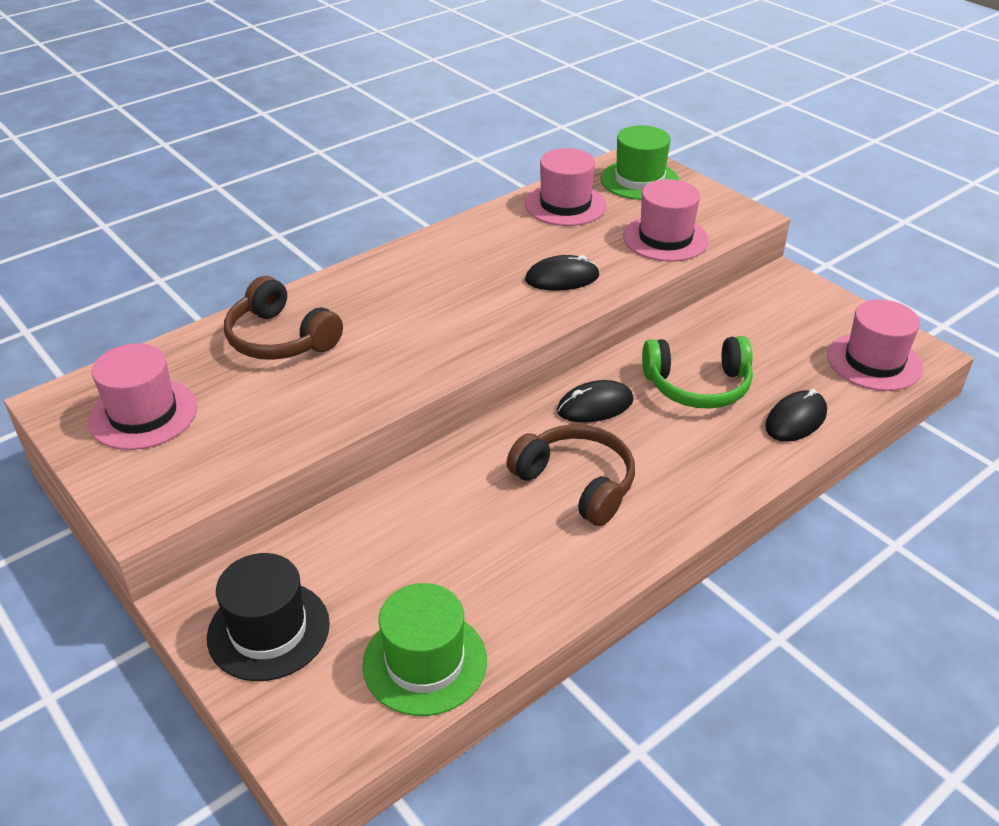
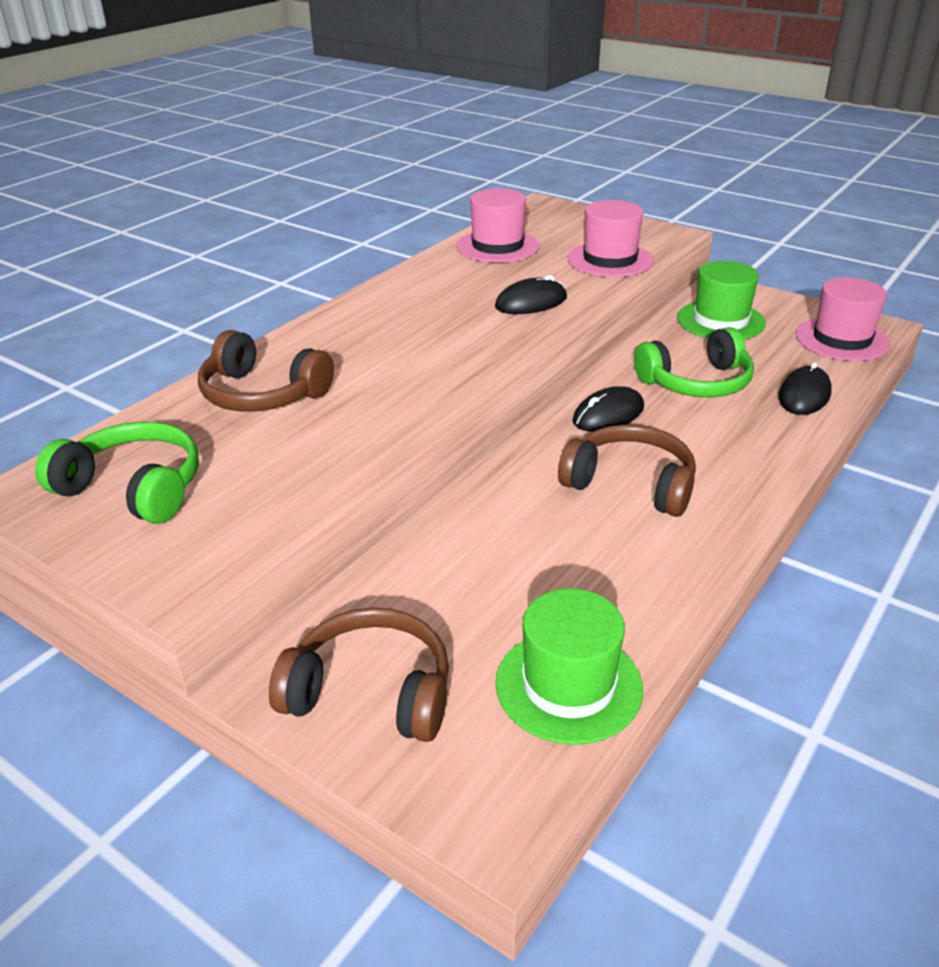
camera: 15 degrees left, 5 degrees down
pink hat [88,343,197,450] -> green headphones [35,422,199,524]
black hat [207,553,330,681] -> brown headphones [269,608,449,742]
green hat [600,125,679,200] -> green hat moved to [677,261,766,339]

